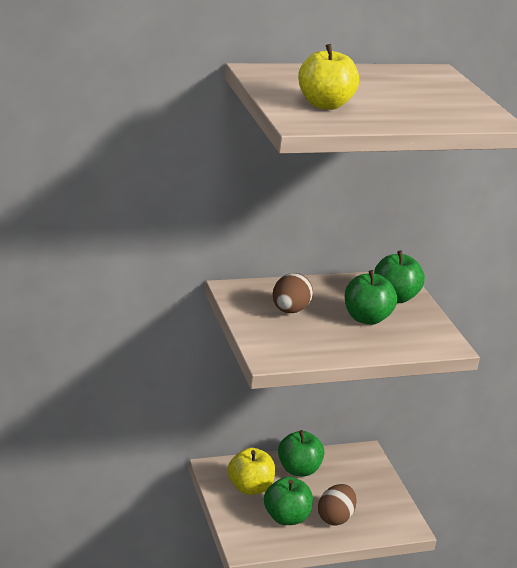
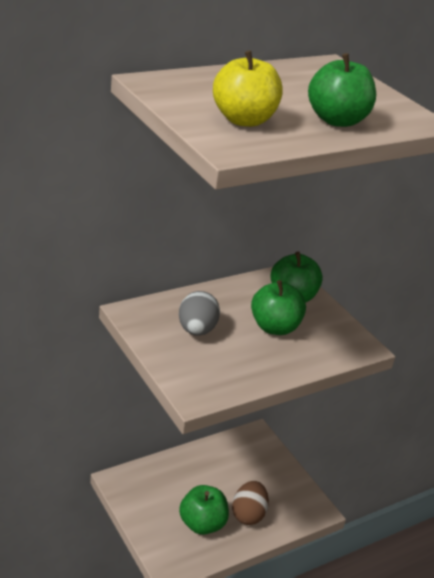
camera: 15 degrees left, 5 degrees up
yellow apple [228,448,275,495] -> none
brown egg [273,273,313,313] -> grey egg [179,291,220,336]
green apple [278,430,325,477] -> green apple moved to [308,53,376,127]

